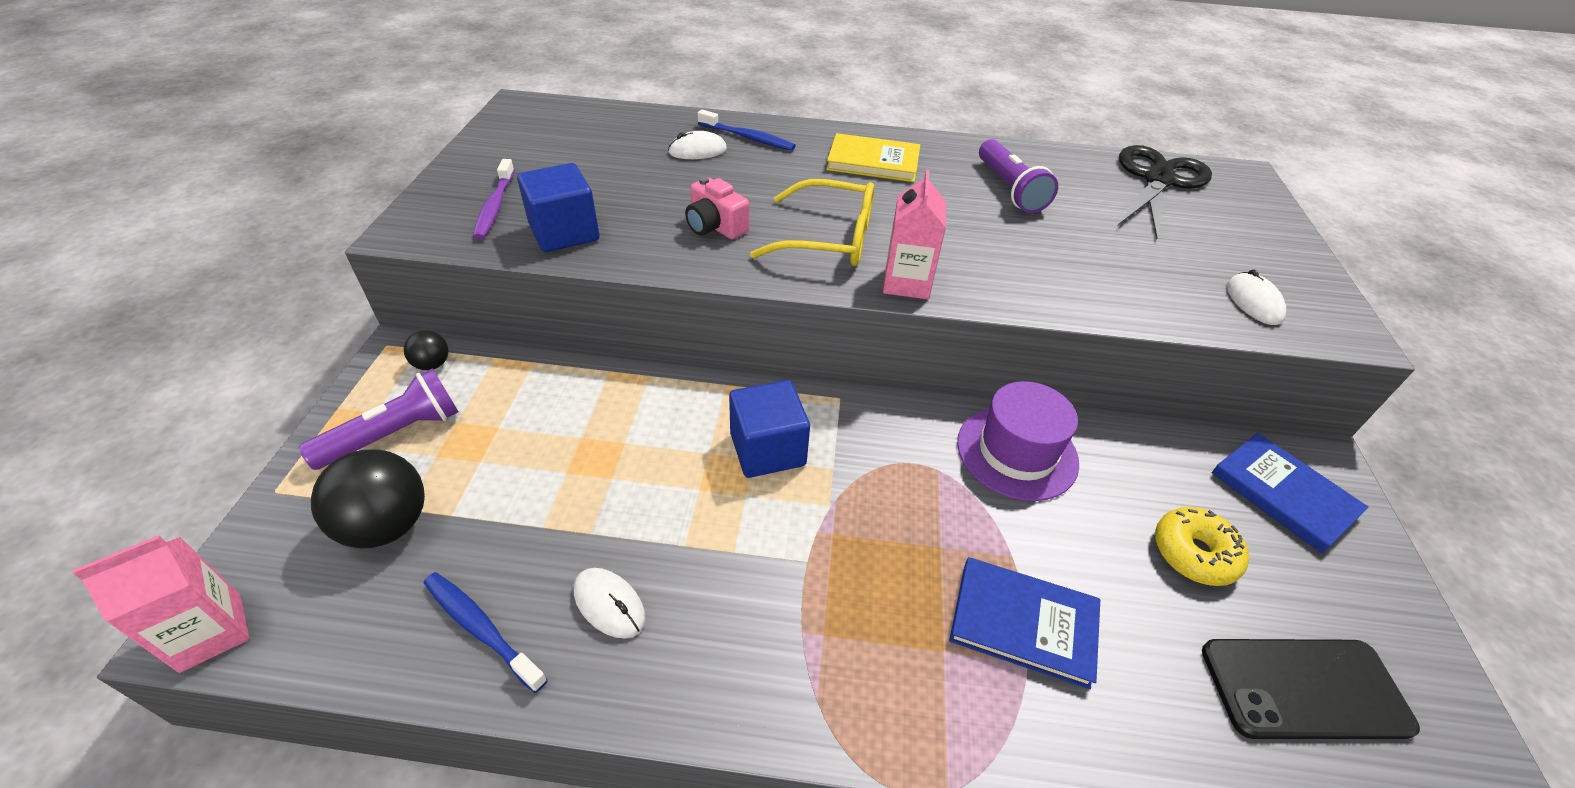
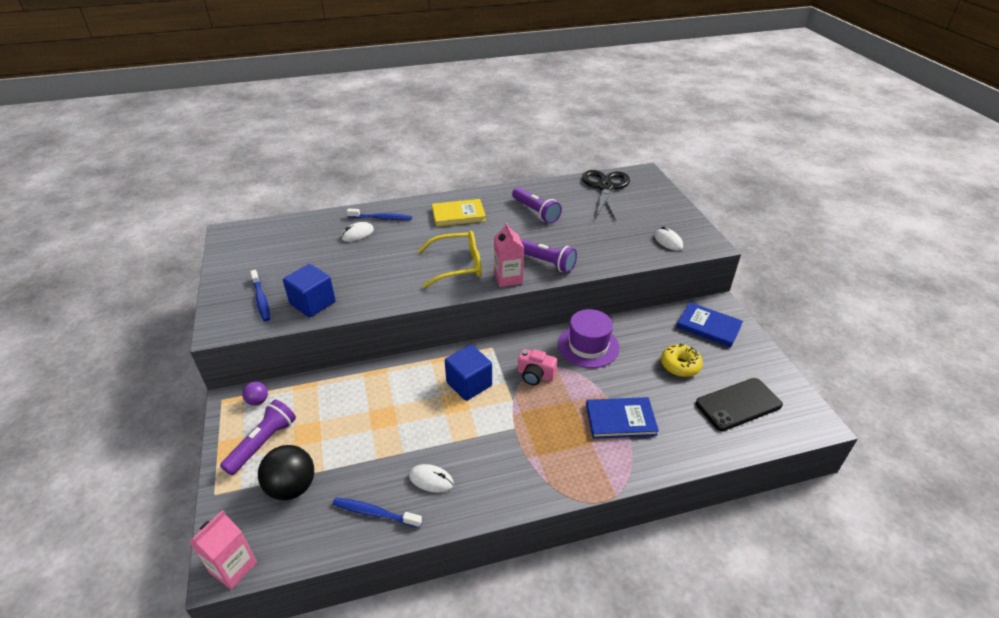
camera: 20 degrees left, 5 degrees down
black ball [404,330,448,370] -> purple ball [242,381,268,406]
purple toothbrush [473,159,515,240] -> blue toothbrush [250,270,270,322]
pink camera [685,177,749,239] -> pink camera moved to [518,349,557,385]
none -> purple flashlight [520,239,577,273]

